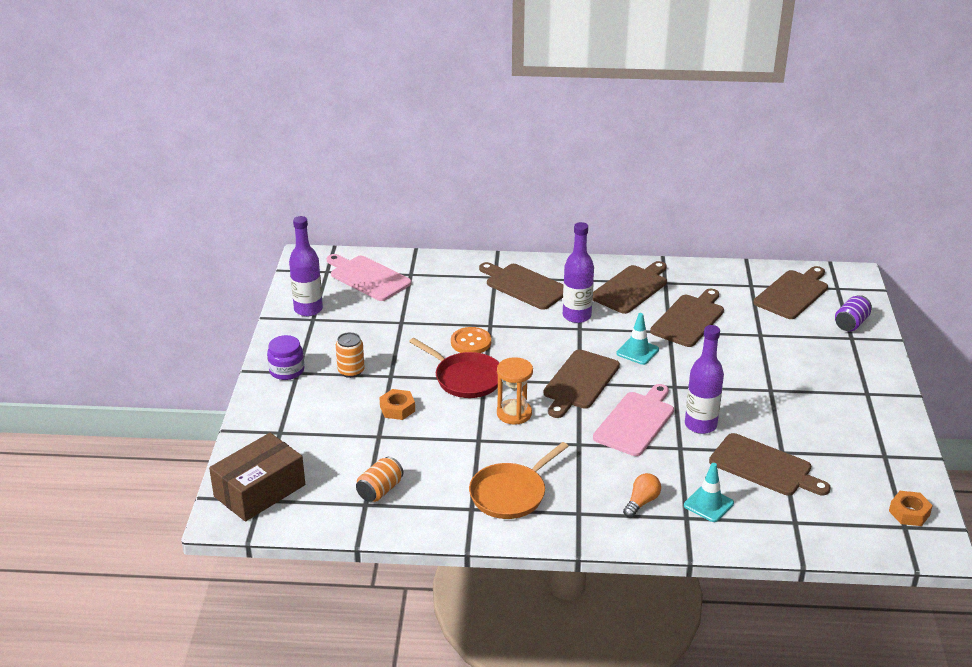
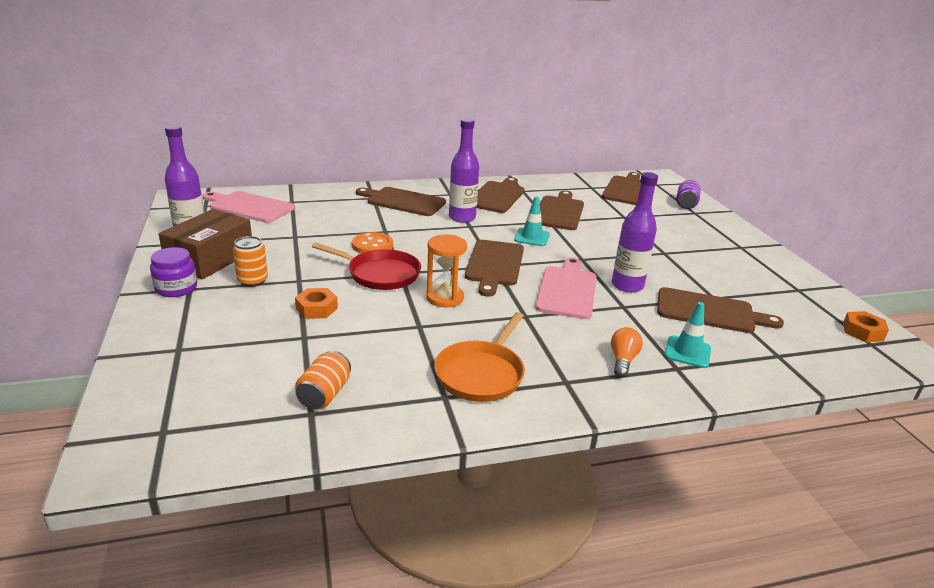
camera: 20 degrees left, 5 degrees down
brown box [209,433,305,522] -> brown box moved to [159,209,252,279]

